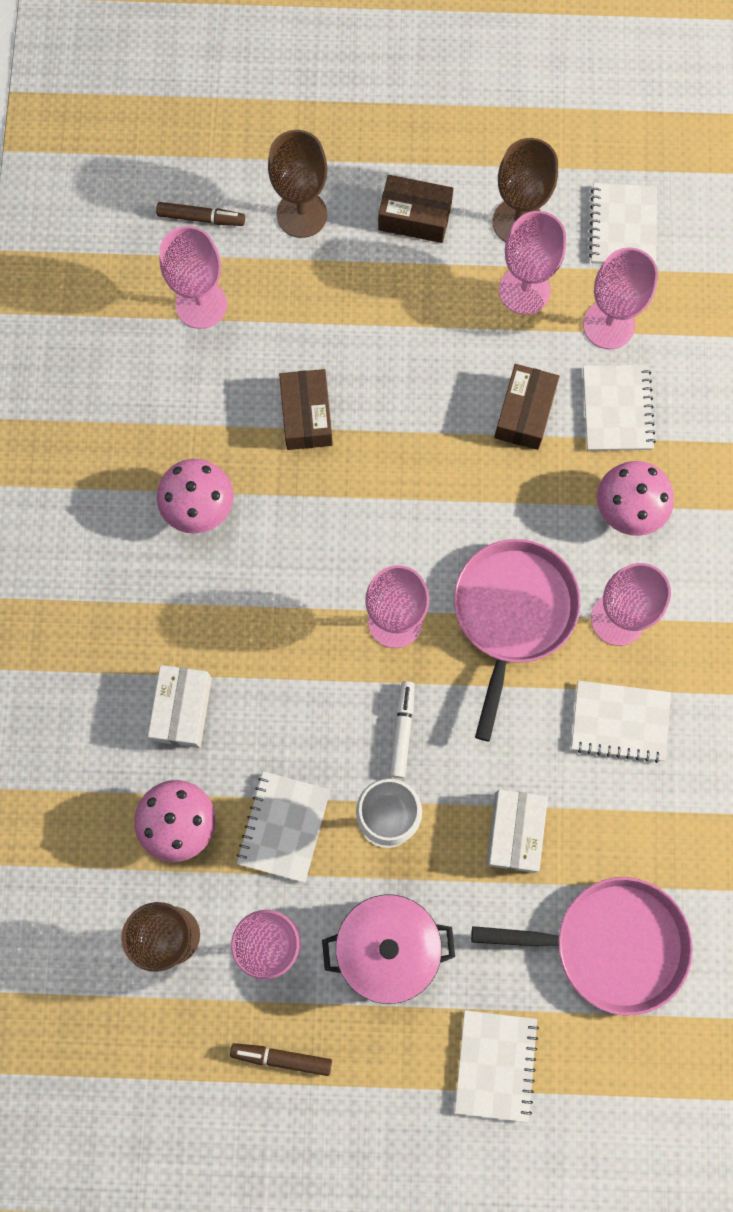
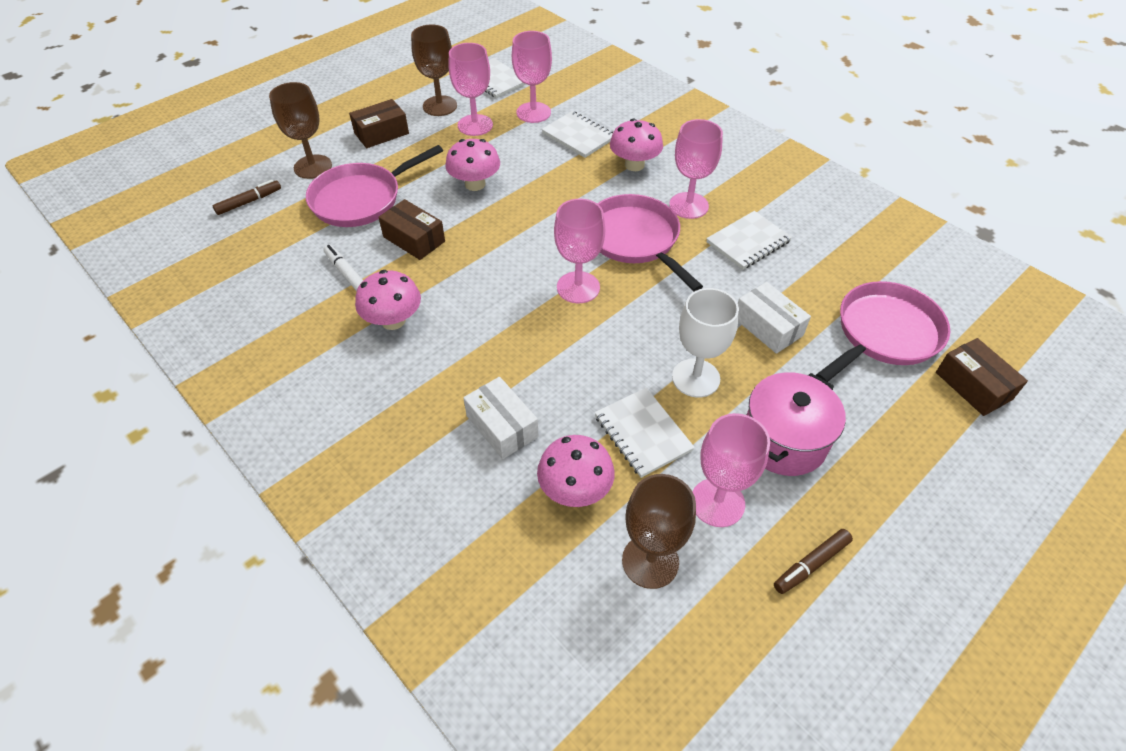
camera: 45 degrees left, 25 degrees down
pink goblet [159,226,227,329] -> none
white marker [390,681,415,778] -> white marker moved to [323,245,363,291]
white notebook [455,1010,539,1122] -> none
brown box [494,364,559,450] -> brown box moved to [936,338,1028,416]
none -> pink pan [306,145,443,227]
none -> pink mushroom [445,139,500,191]

